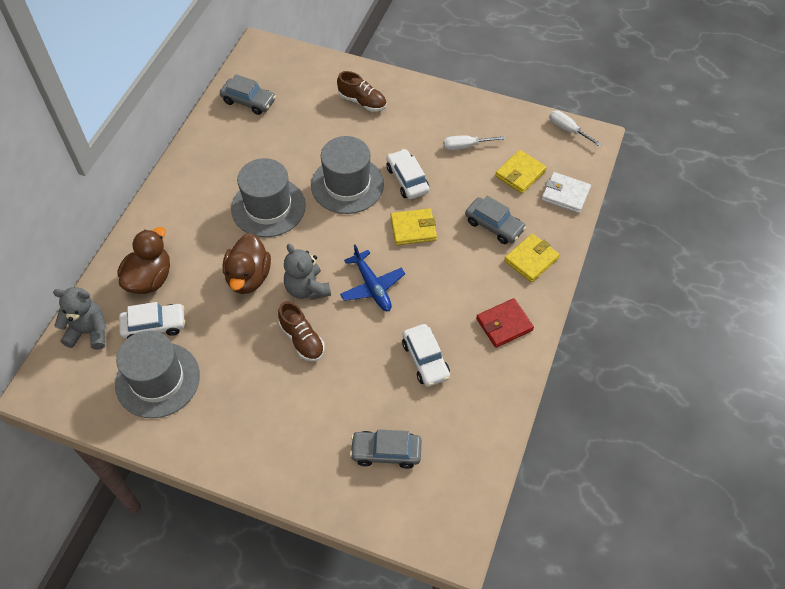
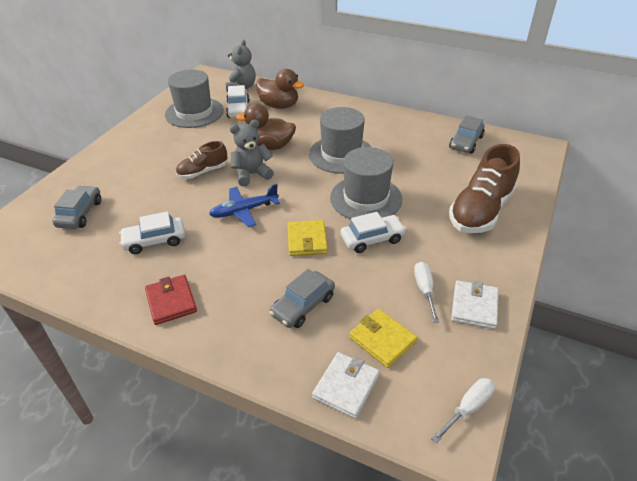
camera: 95 degrees right, 15 degrees down
brown shoe [337,71,387,112] -> brown shoe [449,144,520,233], size x1.78
yellow wallet [504,234,560,282] -> none
none -> white wallet [451,280,499,329]

